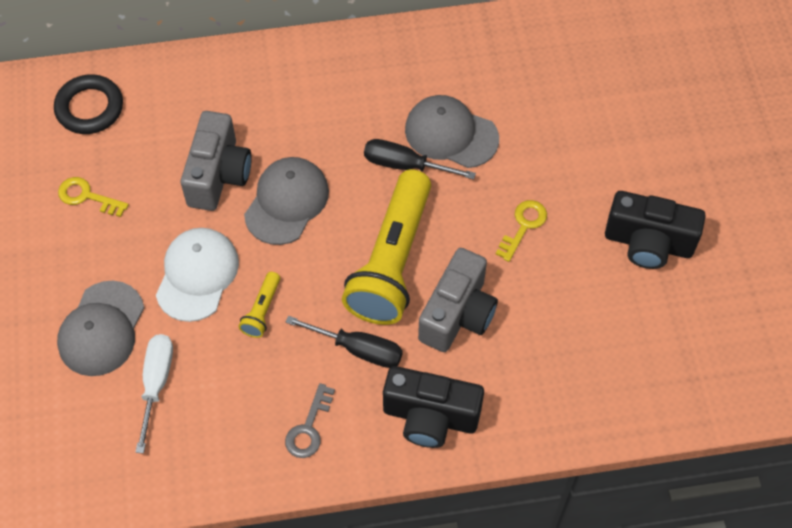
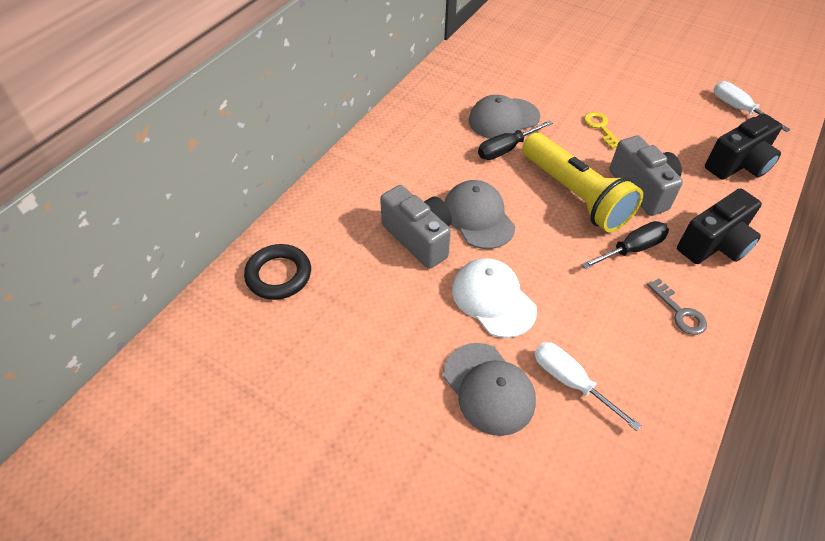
camera: 50 degrees left, 10 degrees down
yellow key [58,177,129,217] -> none
yellow flashlight [239,272,280,338] -> none
black camera [605,191,706,269] -> black camera moved to [705,113,783,180]
none -> white screwdriver [714,81,791,132]

